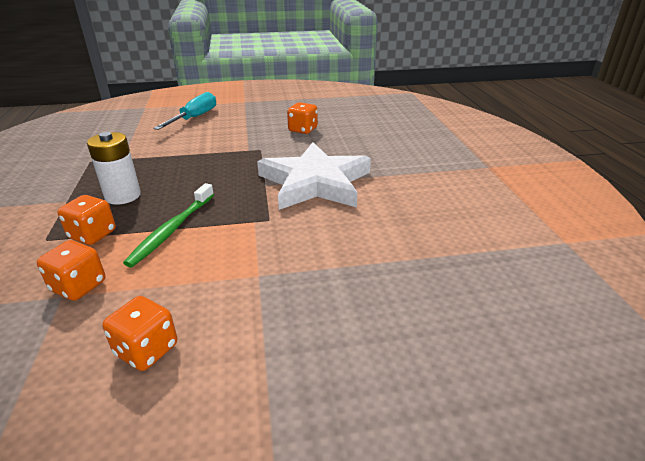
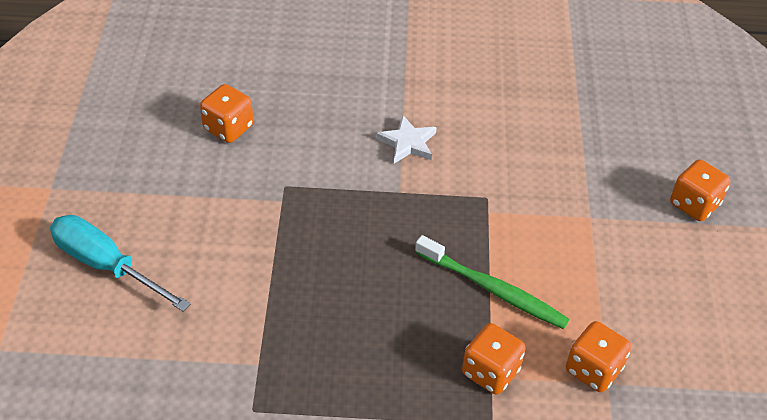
camera: 80 degrees left, 15 degrees up
white battery [87,132,141,205] -> none
orange dice [102,296,177,371] -> orange dice moved to [670,160,731,221]
white star [257,142,371,210] -> white star [376,115,437,164], size x0.40

